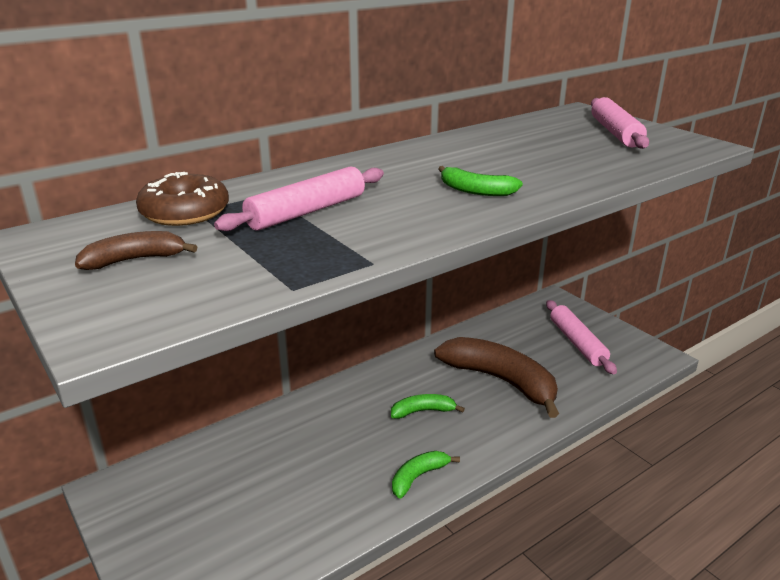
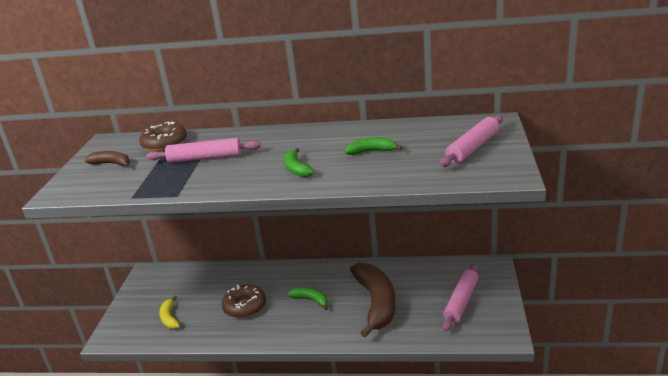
camera: 45 degrees right, 0 degrees up
green banana [392,451,460,499] -> green banana moved to [344,138,403,155]
none -> yellow banana [159,296,180,329]
none -> brown donut [222,284,266,318]

